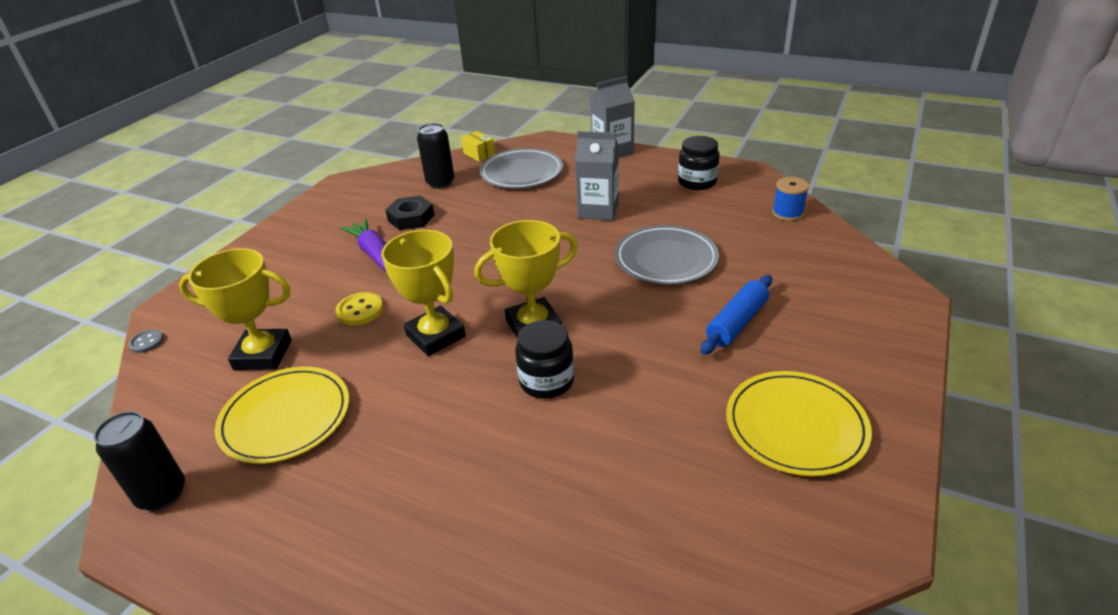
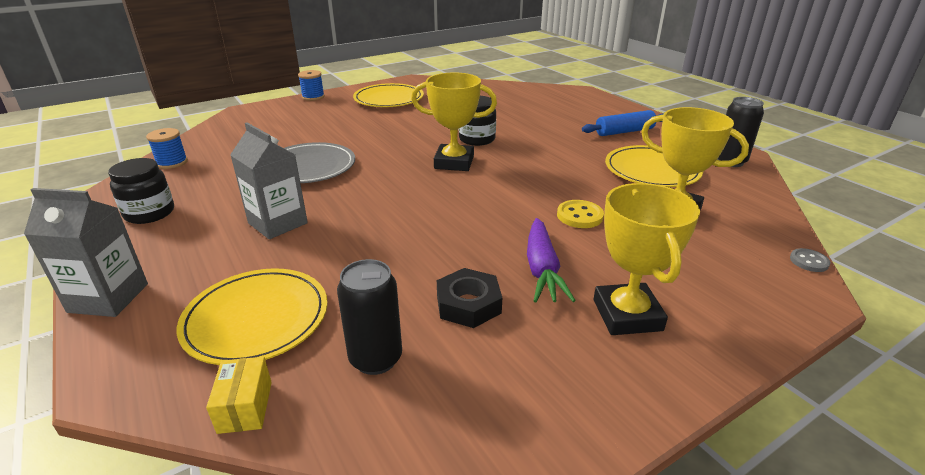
camera: 150 degrees left, 5 degrees down
yellow trophy [381,230,466,356] -> yellow trophy moved to [593,183,700,335]
grey plate [480,148,563,188] -> yellow plate [177,268,328,365]
blue rolling pin [701,275,772,355] -> blue rolling pin moved to [582,110,664,136]
none -> blue spool [298,70,325,101]

